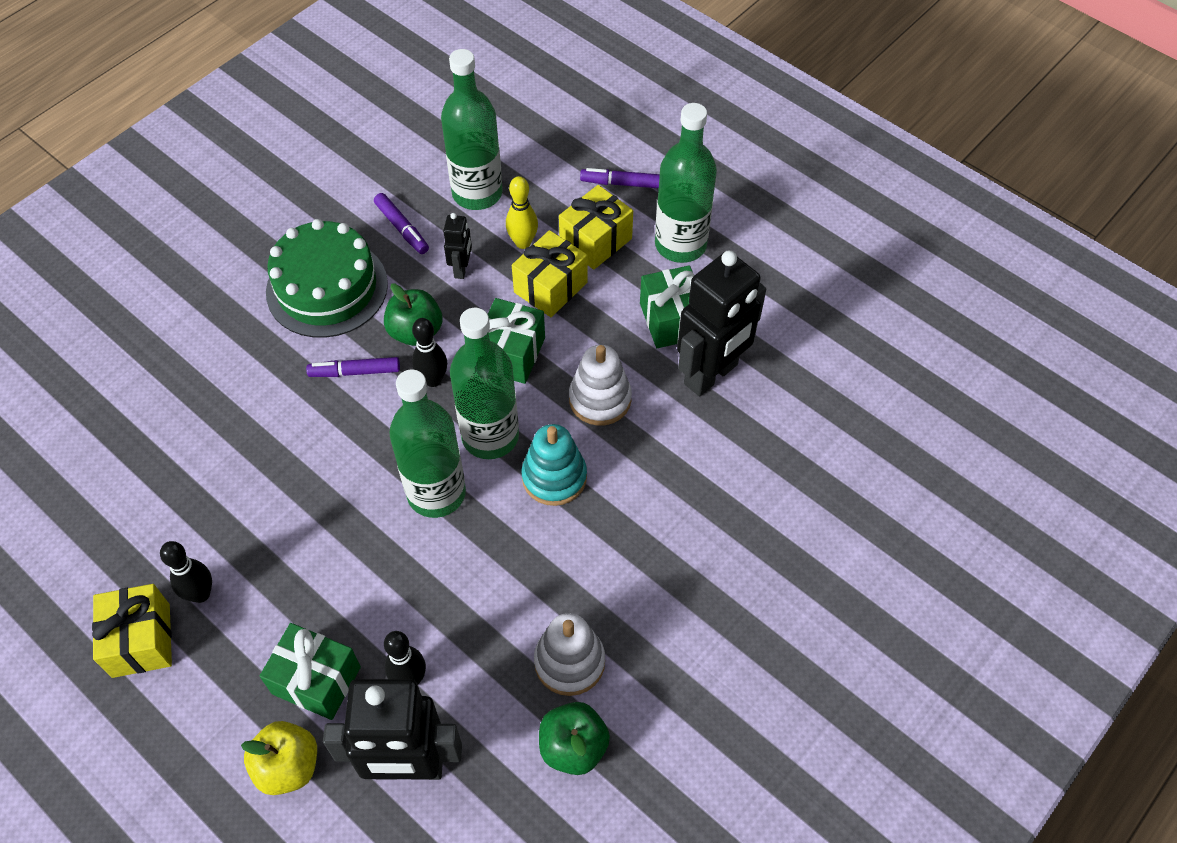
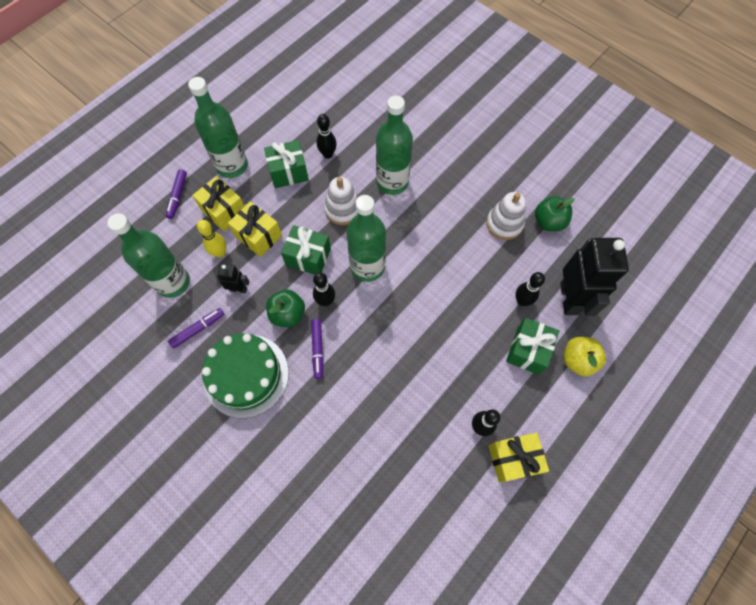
camera: 90 degrees left, 10 degrees up
green bottle [389,369,466,518] -> green bottle moved to [376,96,413,195]
turquoise stacking toy [521,424,587,506] -> none
black robot [677,250,766,396] -> black bowling pin [317,114,337,159]

